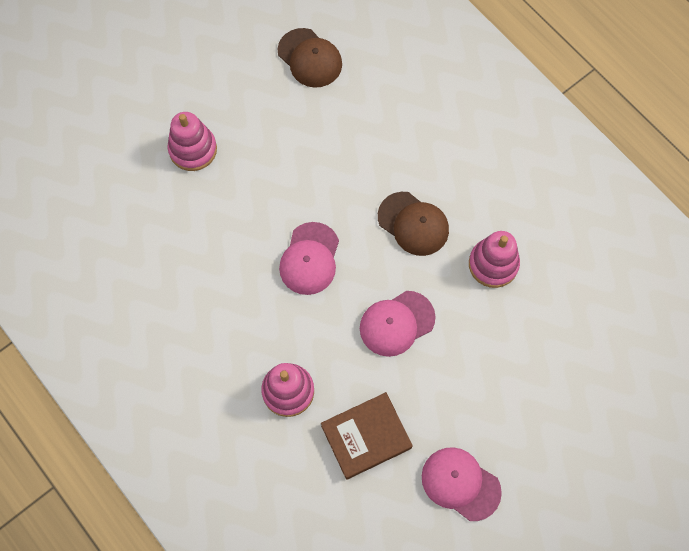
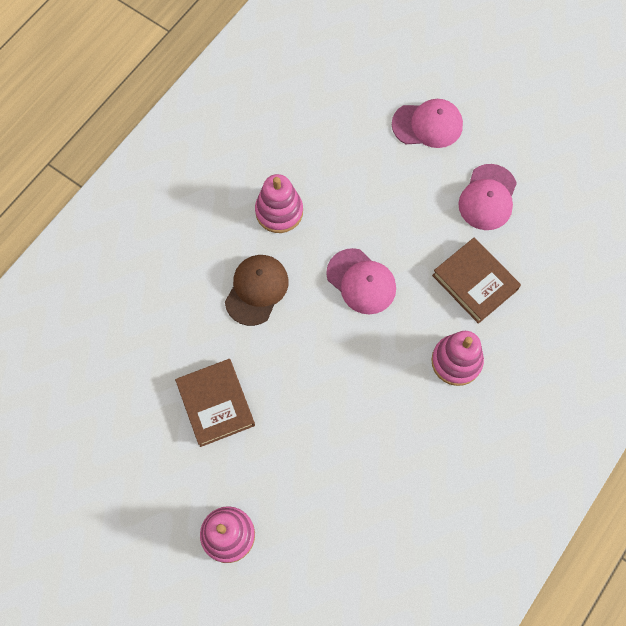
camera: 105 degrees left, 0 degrees up
brown cap [278,28,342,88] -> none
pink cap [279,222,339,295] -> pink cap moved to [392,99,463,148]
none -> brown book [175,359,255,447]

